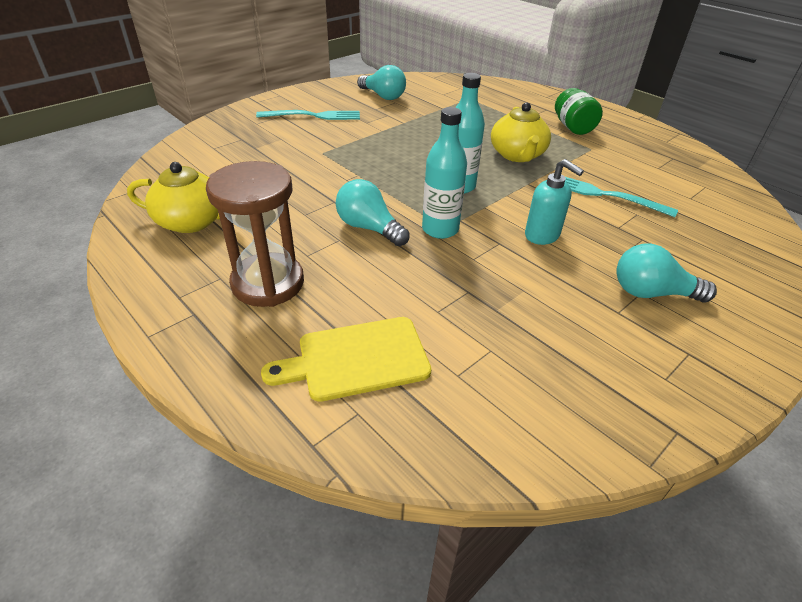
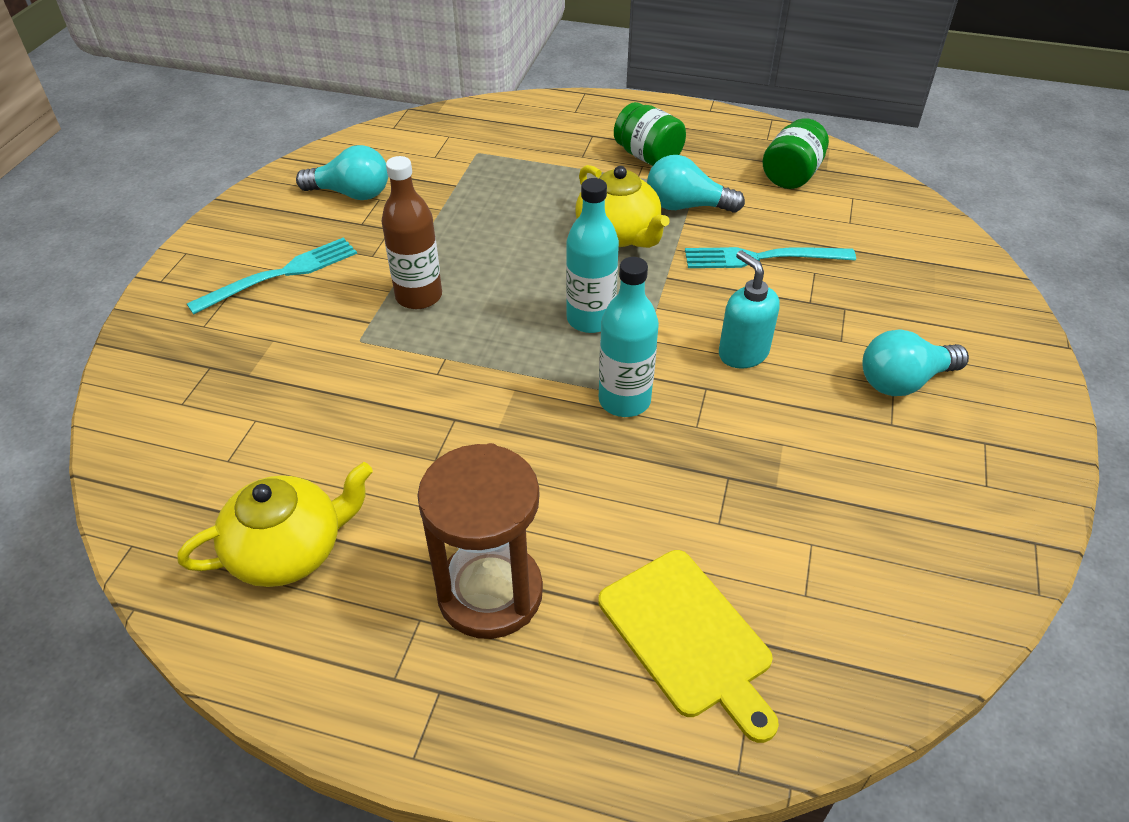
camera: 30 degrees left, 5 degrees up
yellow cutting board [261,317,431,402] -> yellow cutting board turned 75 degrees counterclockwise [599,550,779,743]
turquoise light bulb [336,179,410,246] -> turquoise light bulb moved to [647,155,745,213]
turquoise soap dispenser [525,159,584,245] -> turquoise soap dispenser turned 135 degrees counterclockwise [719,250,780,369]
none -> brown bottle [381,156,442,309]
none -> green jar [762,118,829,189]

